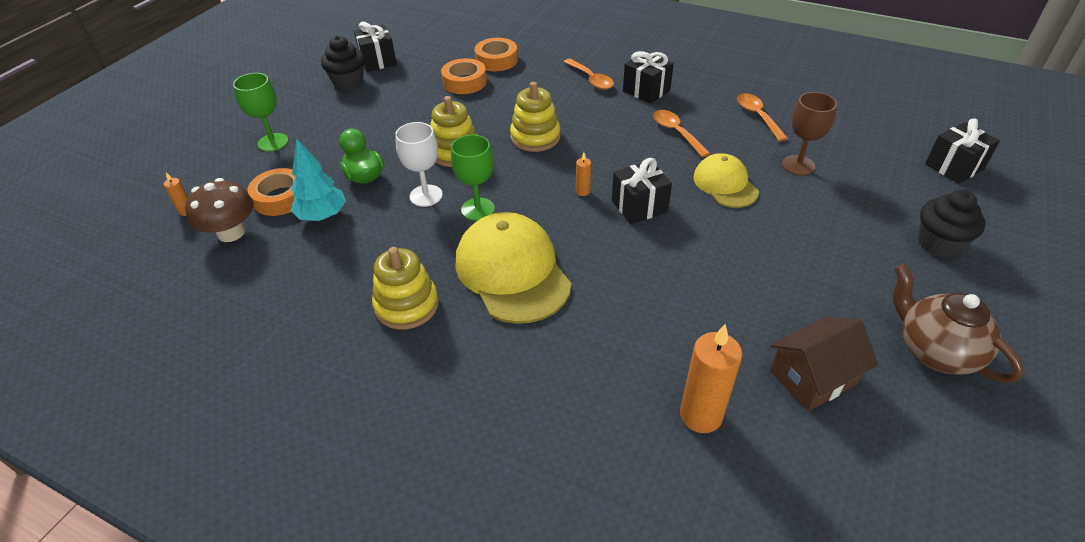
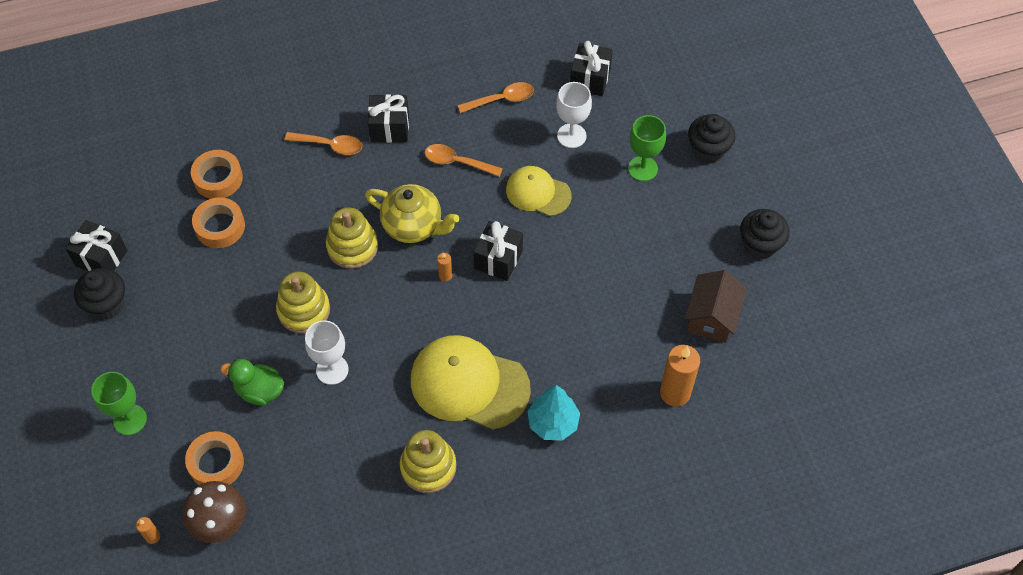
camera: 45 degrees left, 15 degrees up
turquoise tree [291,139,346,221] -> turquoise tree moved to [527,385,580,441]
green goblet [451,135,495,221] -> green goblet moved to [628,115,666,181]
orange spoon [737,93,788,141] -> orange spoon turned 135 degrees clockwise [458,82,534,113]
brown goblet [782,92,837,176] -> white goblet [556,82,592,148]
brown teapot [893,264,1024,383] -> black cupcake [740,209,790,259]
black gift [925,118,1000,184] -> black gift moved to [570,41,613,96]
none -> yellow teapot [365,184,459,243]

